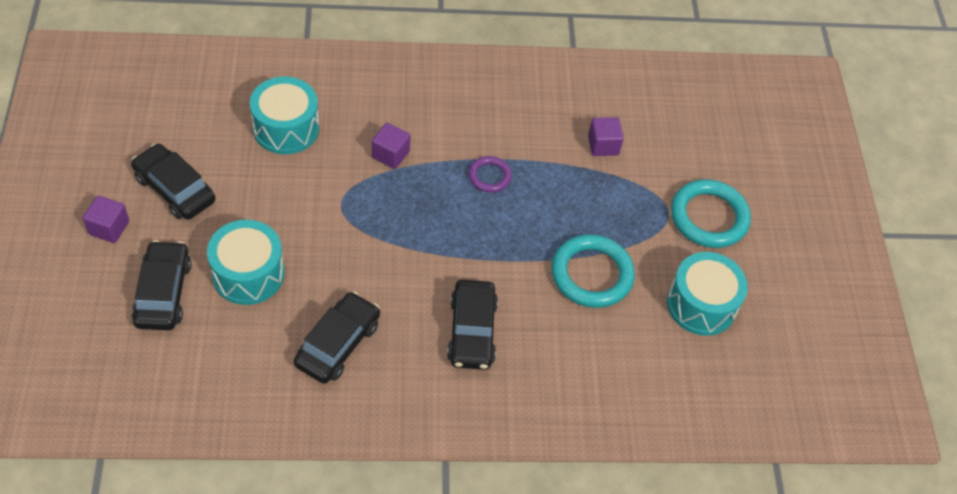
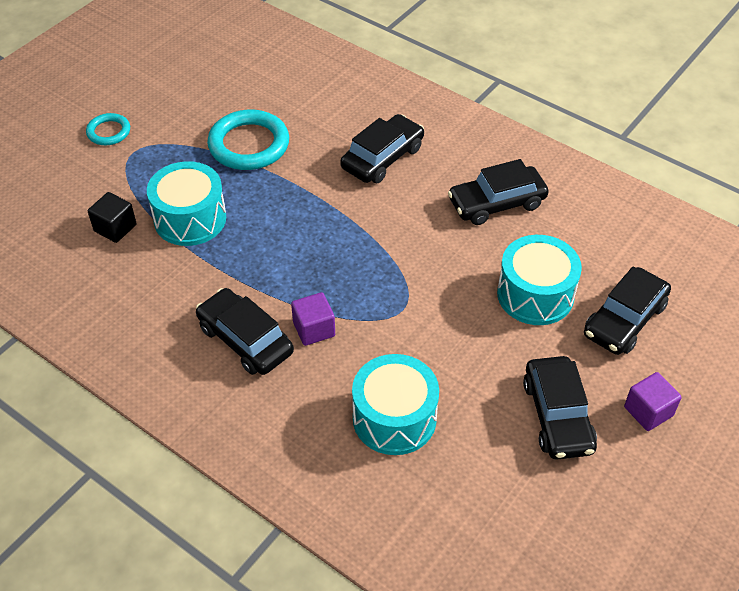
camera: 135 degrees left, 5 degrees down
purple ring [468,156,512,193] -> none
purple cube [588,117,624,156] -> black cube [88,192,136,243]
turquoise drum [667,252,748,336] -> turquoise drum moved to [147,161,226,246]
turquoise ring [671,179,751,248] -> turquoise ring [86,113,130,145], size x0.54
none -> black car [196,288,294,375]

